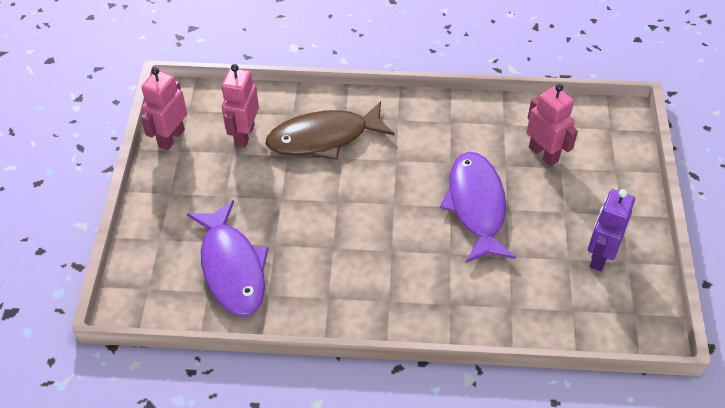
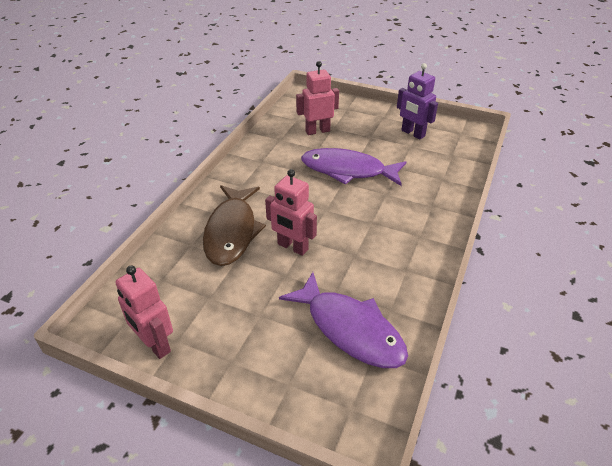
camera: 70 degrees left, 10 degrees down
purple fish [187,200,269,317] -> purple fish turned 45 degrees clockwise [279,272,408,368]
pink robot [222,64,259,147] -> pink robot moved to [265,169,317,256]

